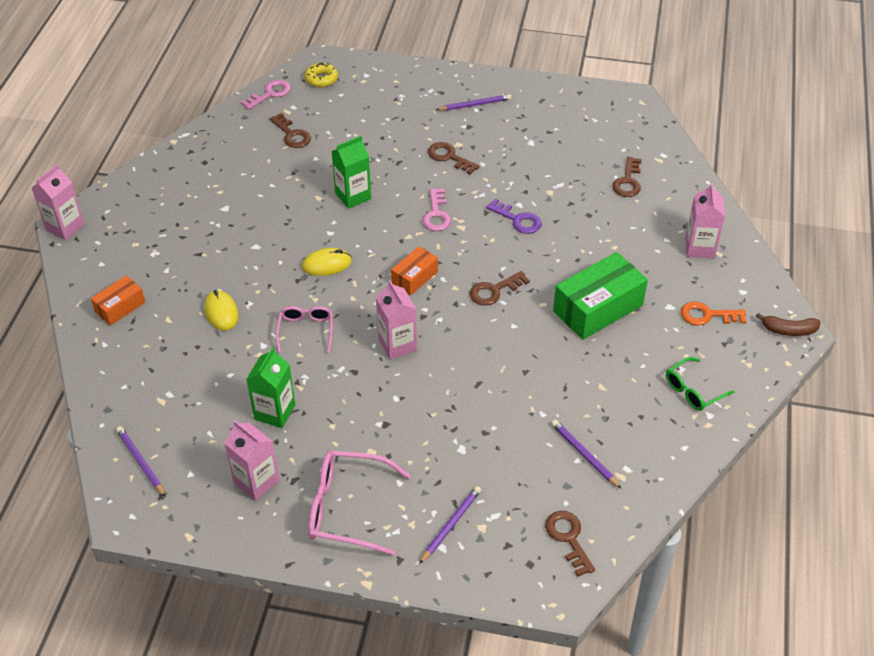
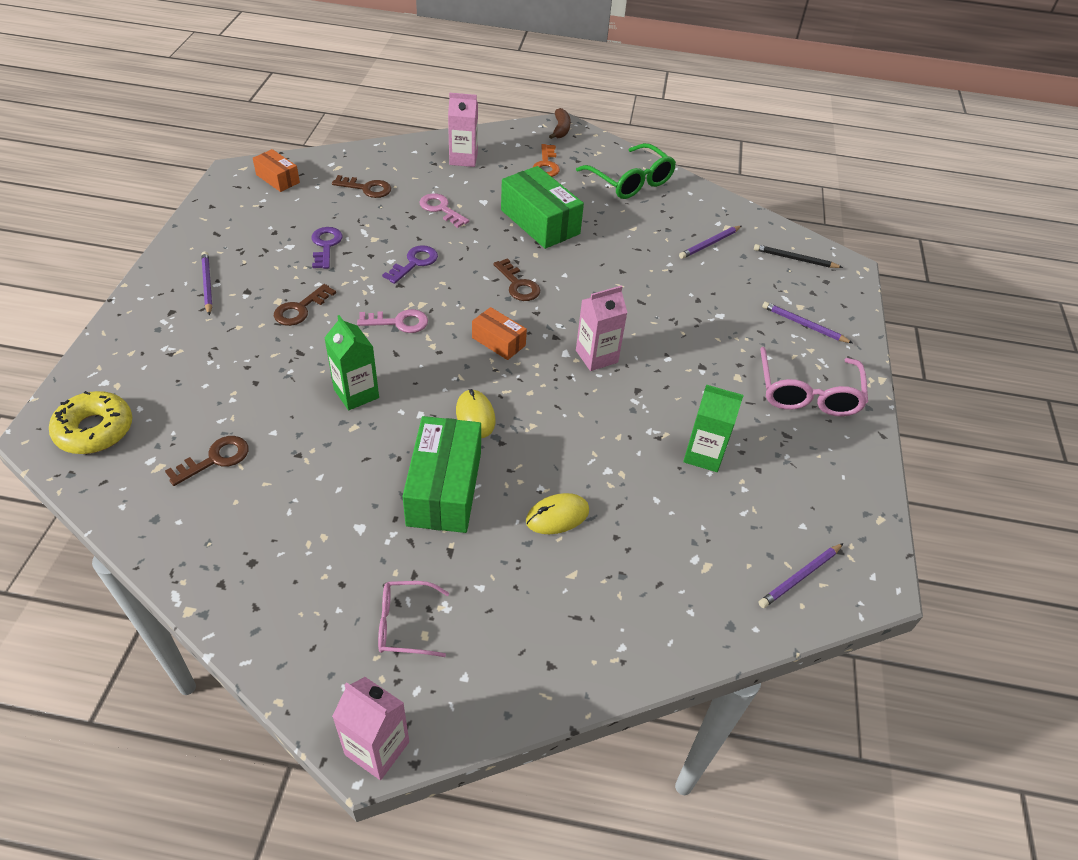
camera: 95 degrees left, 0 degrees up
orange box [91,276,145,326] -> orange box moved to [253,149,300,192]
pink carton [224,420,279,501] -> none
pink key [241,80,291,110] -> pink key moved to [420,193,469,228]
pink glasses [276,306,333,353] -> pink glasses moved to [378,581,449,657]
yellow donut [305,62,338,87] -> yellow donut [49,391,132,454], size x1.54
brown key [545,511,595,576] -> black pencil [754,244,843,268]
green glasses [666,357,735,411] -> green glasses [576,143,676,199], size x1.66
none -> purple key [312,227,342,269]
none -> green box [402,416,481,533]

